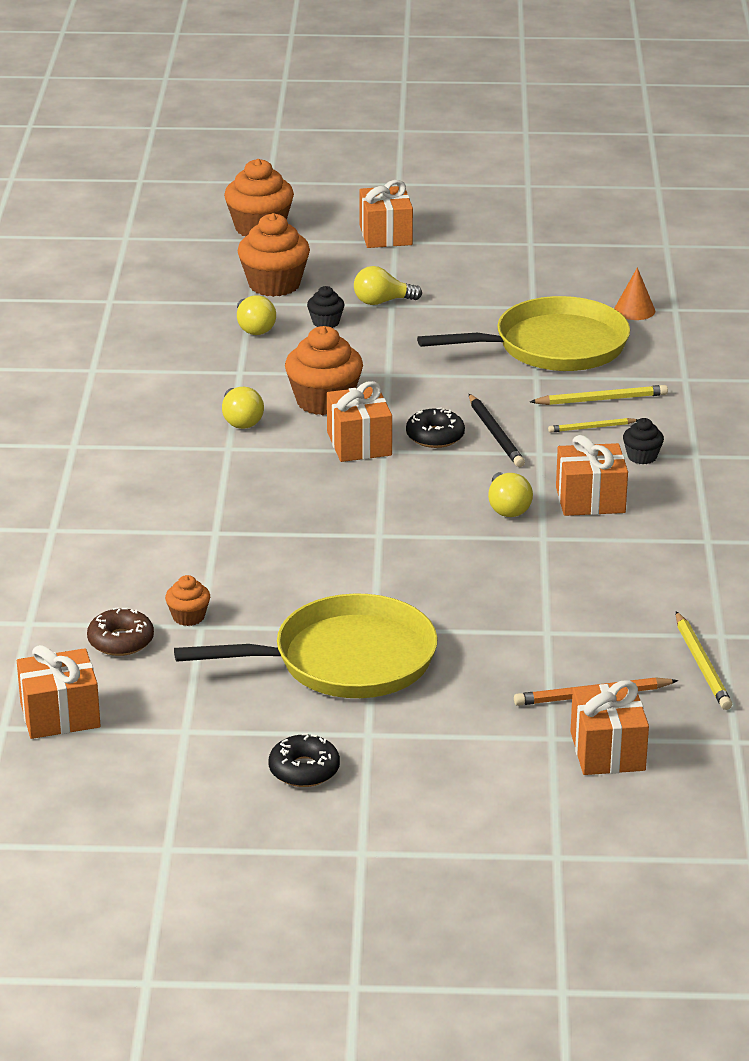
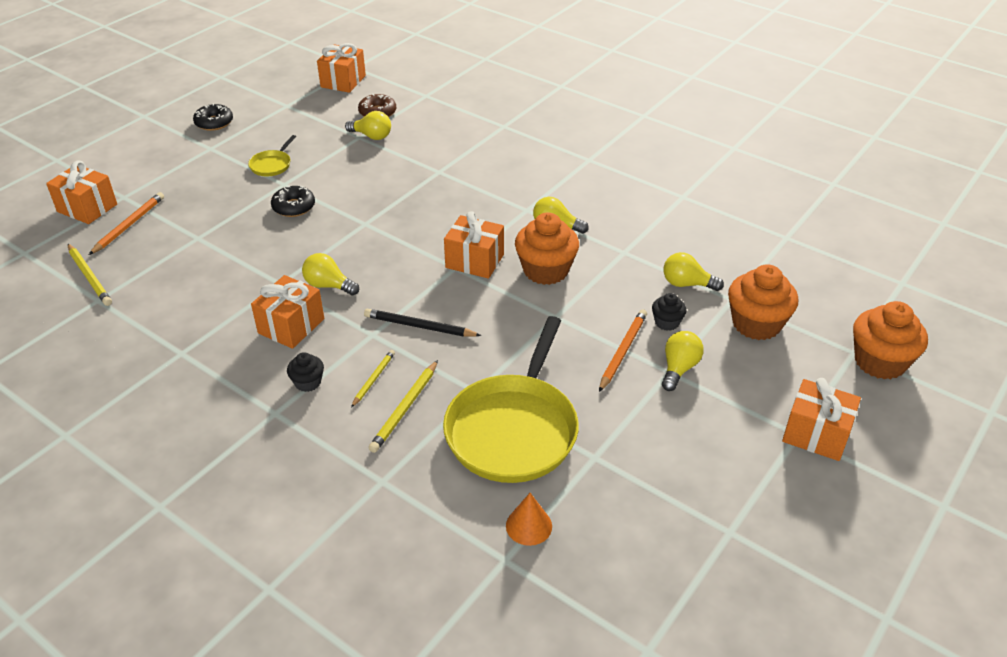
camera: 125 degrees right, 10 degrees up
orange cupcake [165,575,210,626] -> yellow light bulb [345,111,391,140]
yellow pan [174,593,438,698] -> yellow pan [248,135,296,176], size x0.42
black donut [406,407,465,448] -> black donut moved to [271,186,315,217]
yellow pencil [676,611,732,710] -> yellow pencil turned 150 degrees counterclockwise [68,244,112,306]
none -> orange pencil [599,309,647,392]

